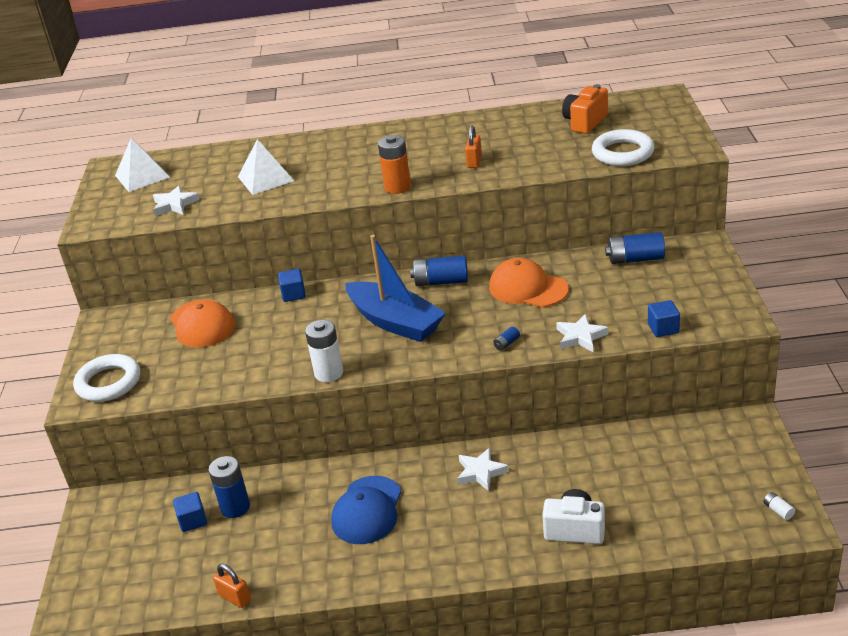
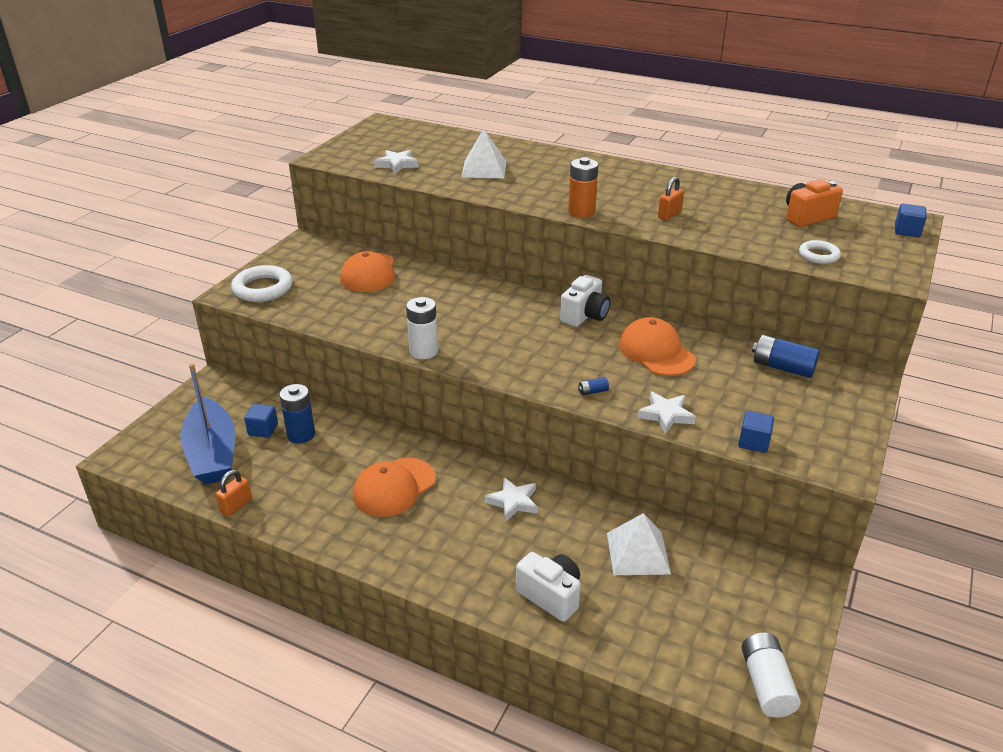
camera: 25 degrees right, 0 degrees up
white pyramid [115,138,170,192] -> white pyramid moved to [607,513,671,575]
orange padlock [213,564,251,608] -> orange padlock turned 60 degrees clockwise [216,470,252,517]
blue cube [278,269,306,302] -> blue cube moved to [895,204,927,237]
blue cap [331,476,401,544] -> orange cap [353,458,436,517]
blue boat [345,235,446,342] -> blue boat moved to [180,363,235,484]
blue battery [410,256,468,286] -> white camera [560,275,610,327]
white ring [592,129,655,166] -> white ring [799,240,841,264], size x0.59
white battery [763,492,795,520] -> white battery [742,633,801,718], size x2.17

